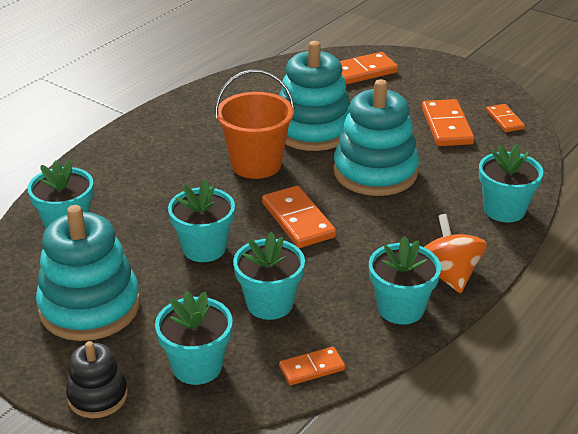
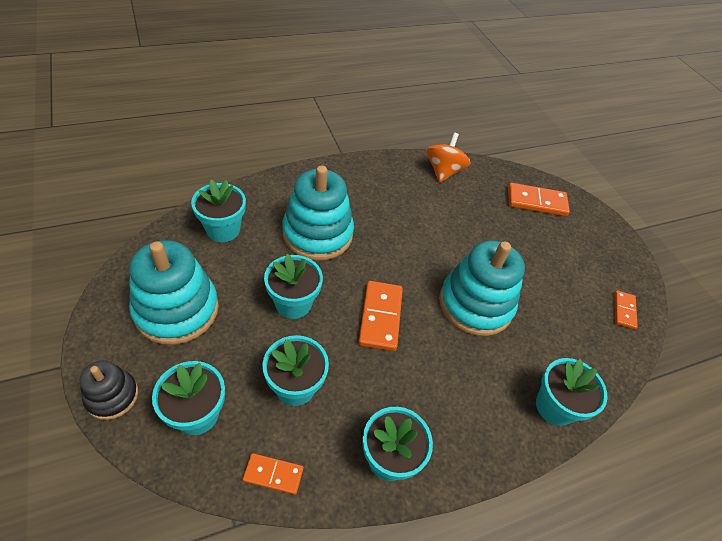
camera: 25 degrees right, 15 degrees up
orange bucket [215,70,295,179] -> none
turquoise stacking toy [279,41,350,151] -> turquoise stacking toy moved to [282,166,354,261]
orange domino [422,99,474,146] -> none
orange spinning top [424,214,487,293] -> orange spinning top moved to [426,133,470,183]

